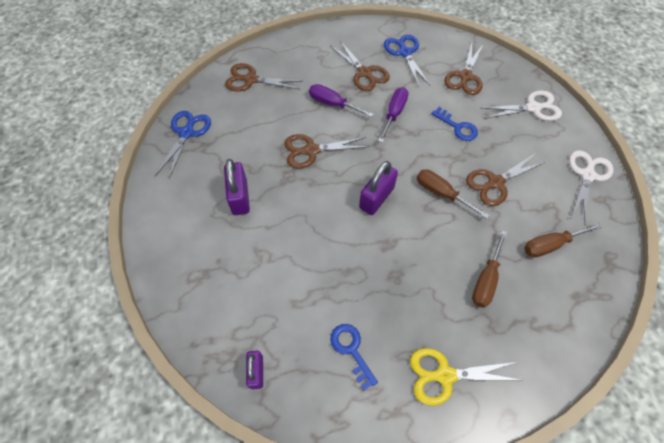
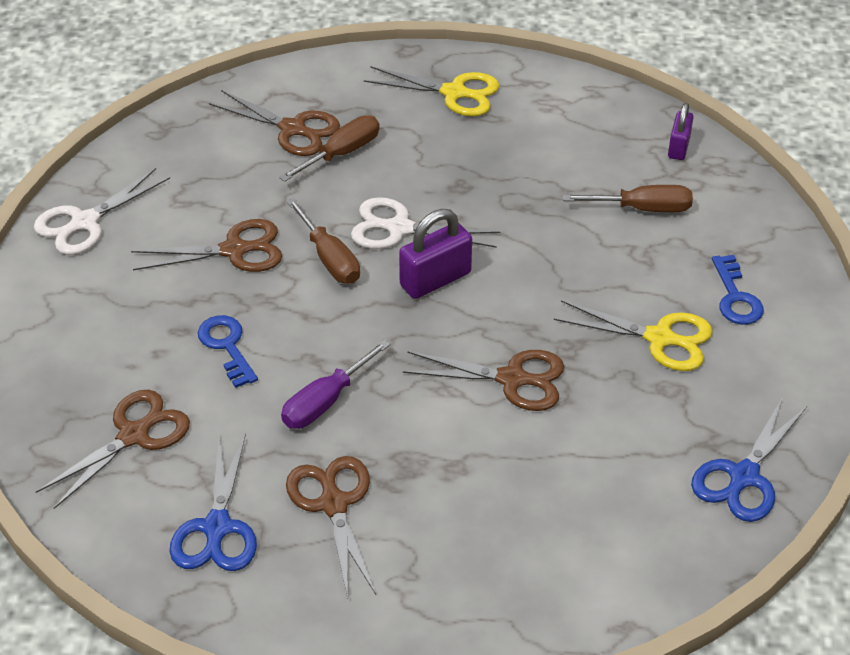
camera: 160 degrees left, 15 degrees down
purple padlock [224,159,250,215] -> yellow scissors [554,300,713,371]
brown scissors [225,63,303,92] -> brown scissors moved to [209,90,340,156]
purple screwdriver [309,84,374,117] -> none
blue key [330,324,378,391] -> blue key moved to [712,255,764,325]
white scissors [482,90,562,121] -> white scissors moved to [351,197,500,249]
brown screwdriver [524,223,602,258] -> brown screwdriver moved to [563,185,693,212]

